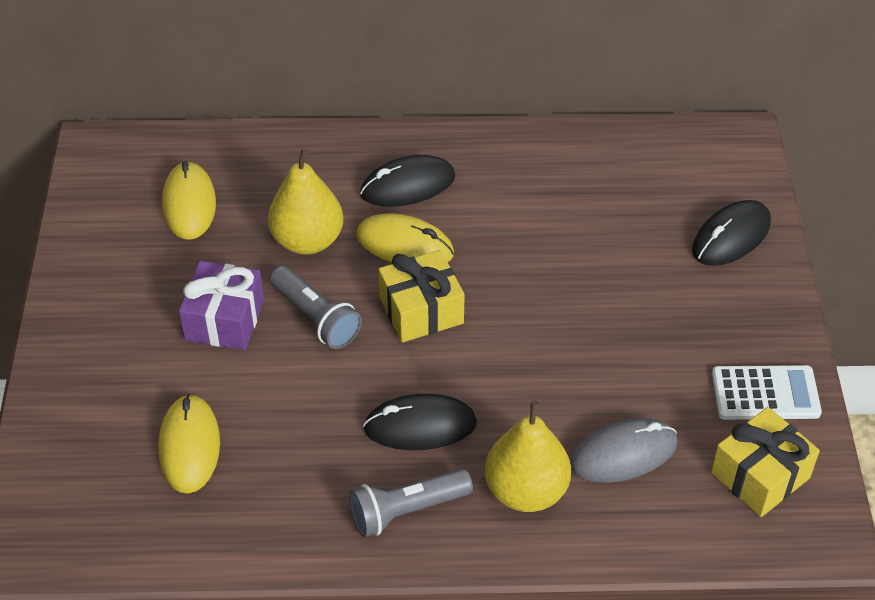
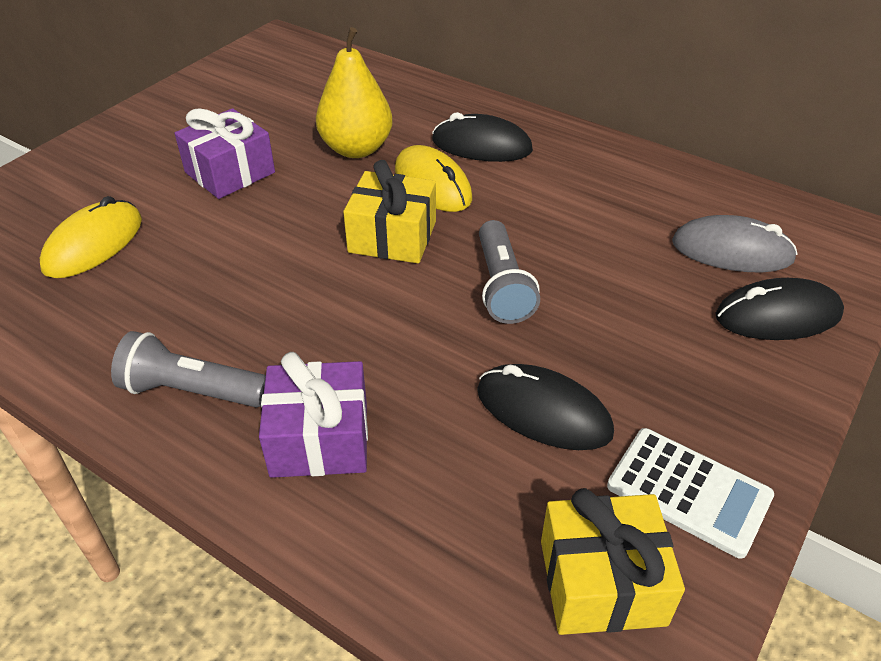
camera: 35 degrees right, 5 degrees down
yellow mouse [162,161,216,240] -> none
grey flashlight [270,266,362,349] -> grey flashlight moved to [479,220,540,324]
black mouse [363,394,477,450] -> black mouse moved to [477,364,614,450]
yellow pear [485,400,571,512] -> purple gift [259,352,368,478]
grey mouse [570,418,678,483] -> grey mouse moved to [672,215,798,272]

